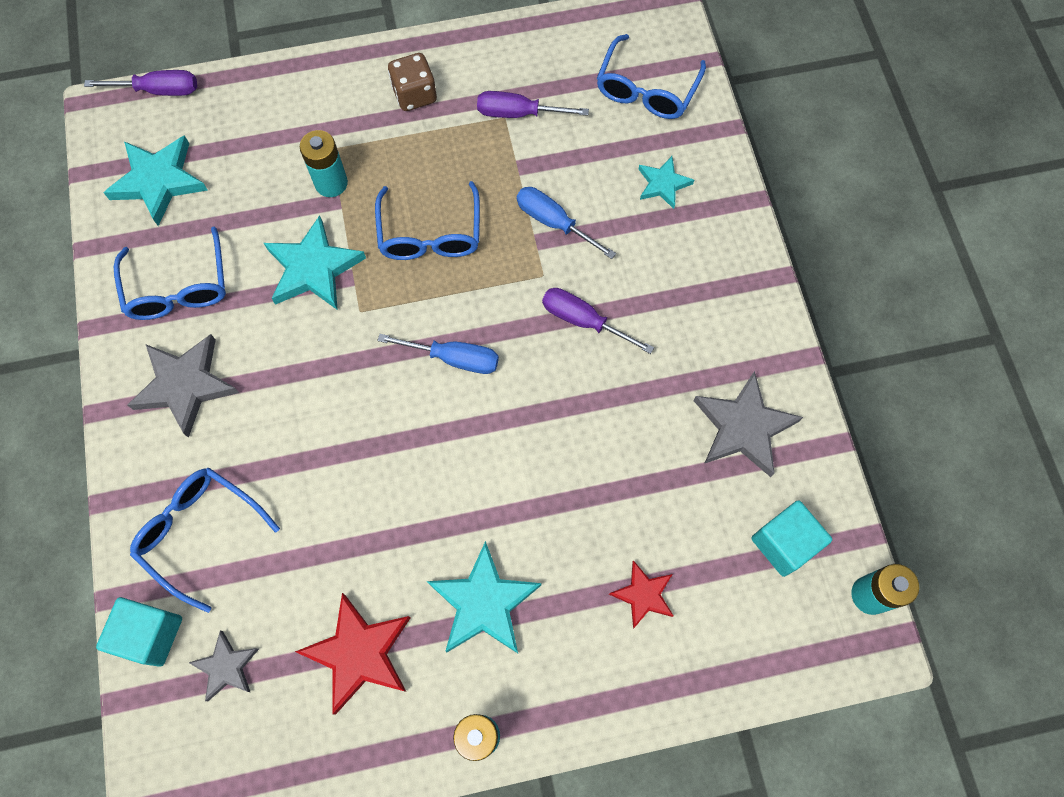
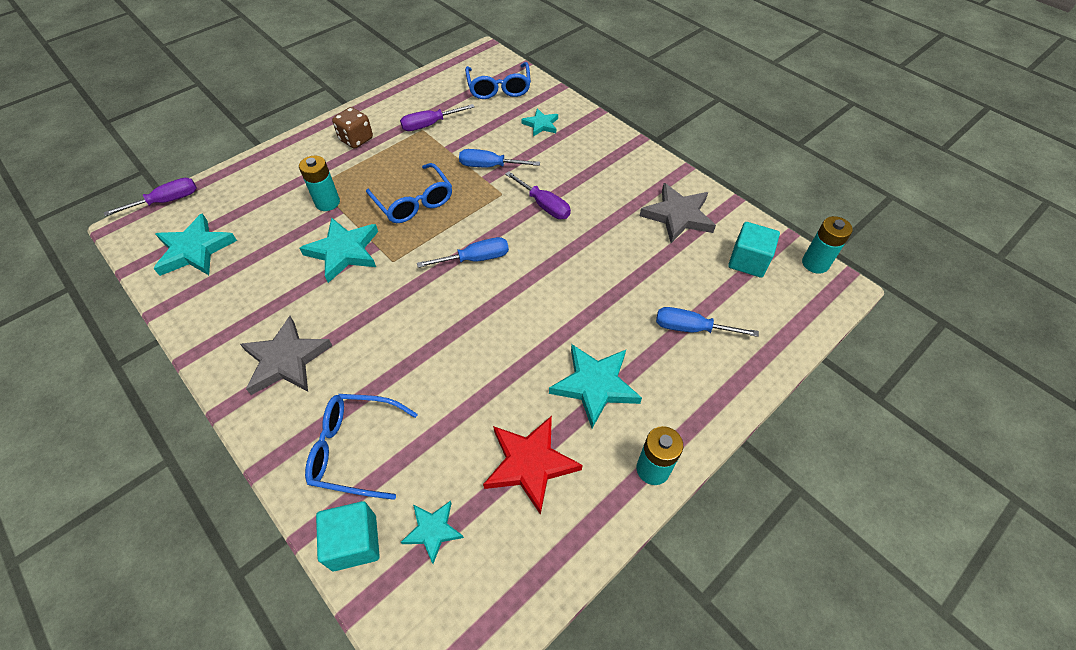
camera: 30 degrees left, 15 degrees down
blue glasses [114,226,226,320] -> none
grey star [188,630,259,701] -> turquoise star [401,501,464,564]
purple screwdriver [542,288,654,354] -> purple screwdriver turned 135 degrees counterclockwise [505,171,571,219]
red star [609,560,674,629] -> blue screwdriver [656,307,759,337]

